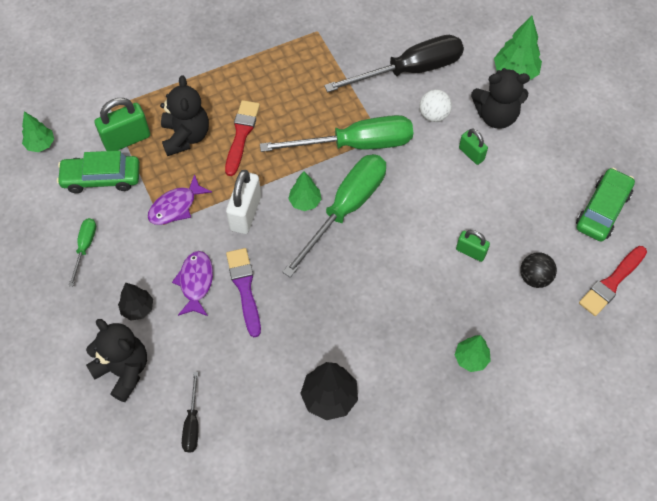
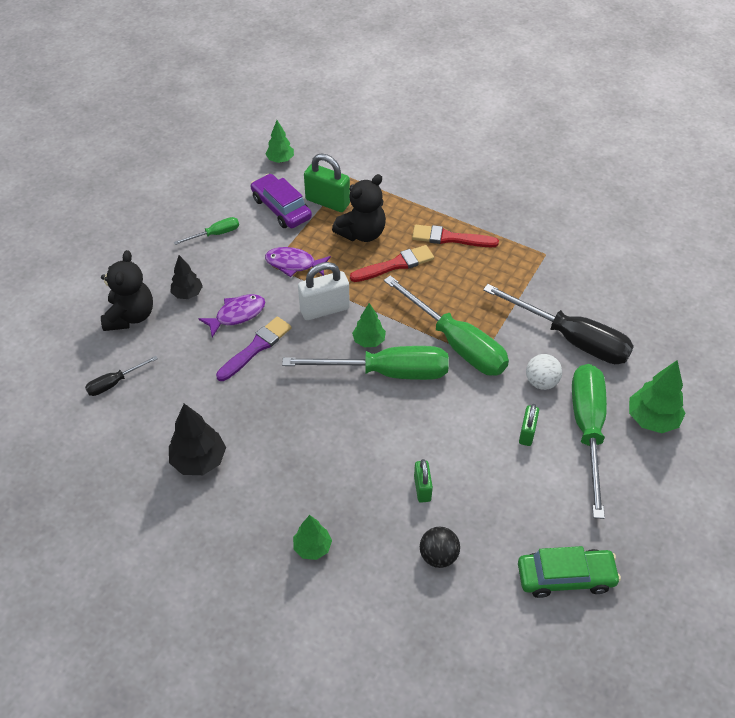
camera: 55 degrees right, 10 degrees down
green car [57,151,140,193] -> purple car [251,174,312,228]
black teddy bear [471,68,530,129] -> green screwdriver [572,364,607,519]
red brush [579,246,647,316] -> red brush moved to [412,225,499,247]

